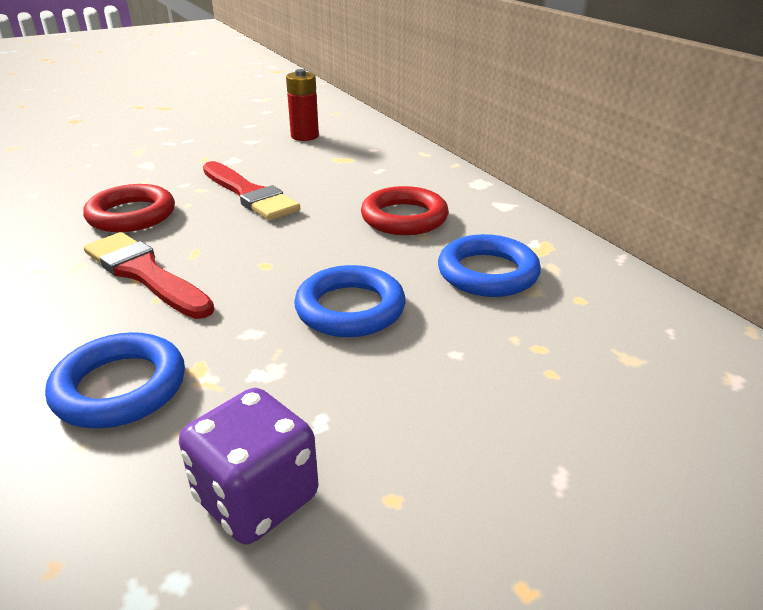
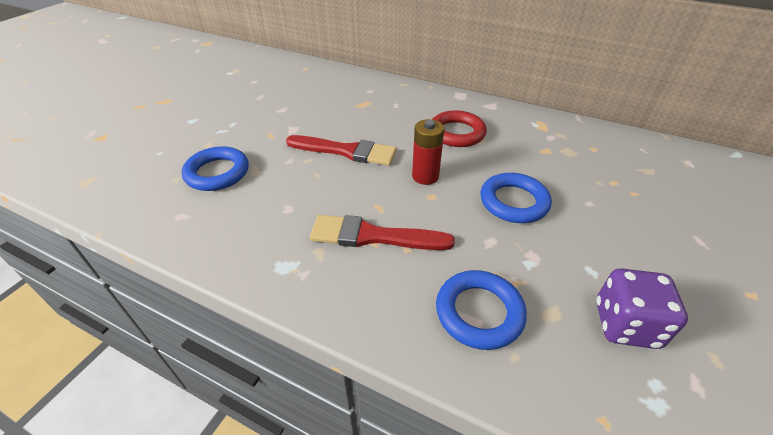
camera: 35 degrees left, 10 degrees up
red ring [83,184,175,232] -> none
red battery [286,69,319,141] -> red battery moved to [412,119,444,185]
blue ring [438,234,541,297] -> blue ring moved to [182,146,249,191]

